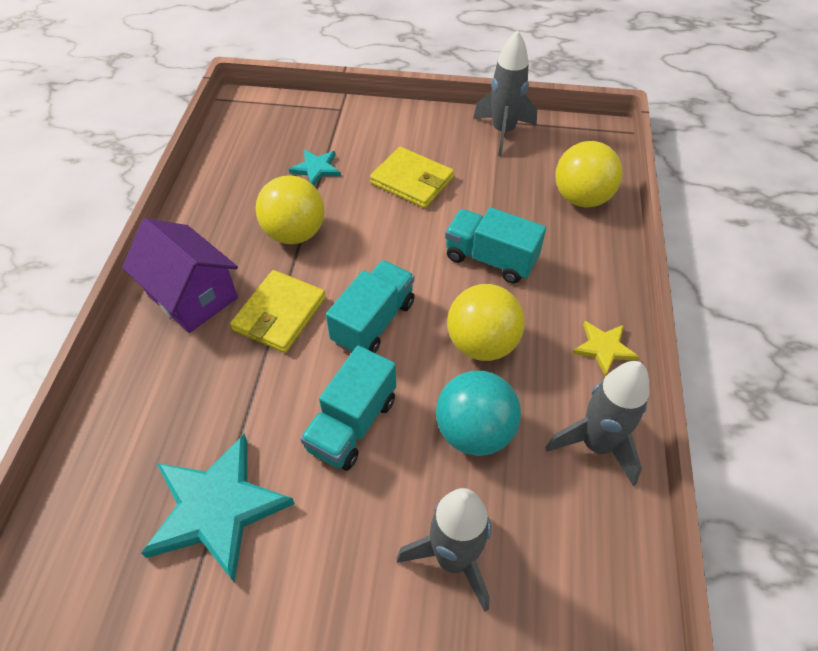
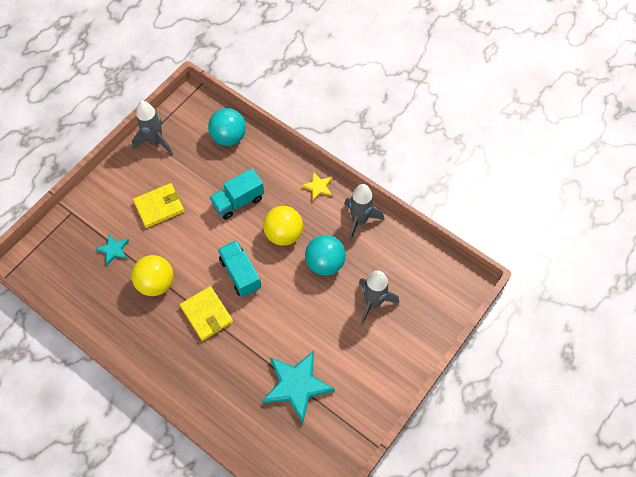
camera: 60 degrees left, 10 degrees up
purple house [122,218,238,333] -> none
turquoise truck [300,346,396,471] -> none
yellow ball [555,141,623,207] -> turquoise ball [208,108,246,146]

